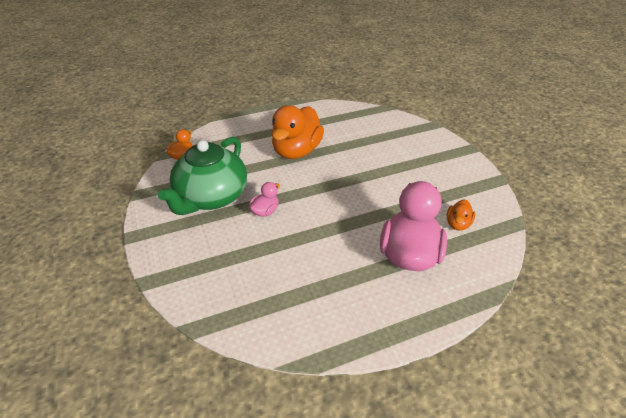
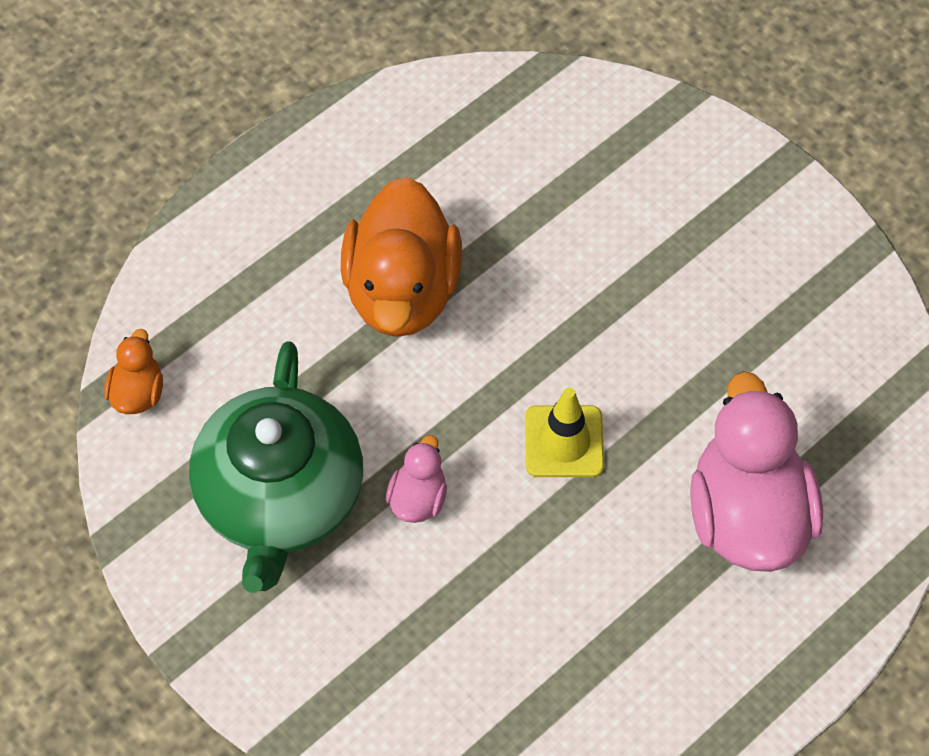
camera: 20 degrees left, 20 degrees up
orange duck [447,199,475,231] -> none
none -> yellow traffic cone [525,387,604,477]

